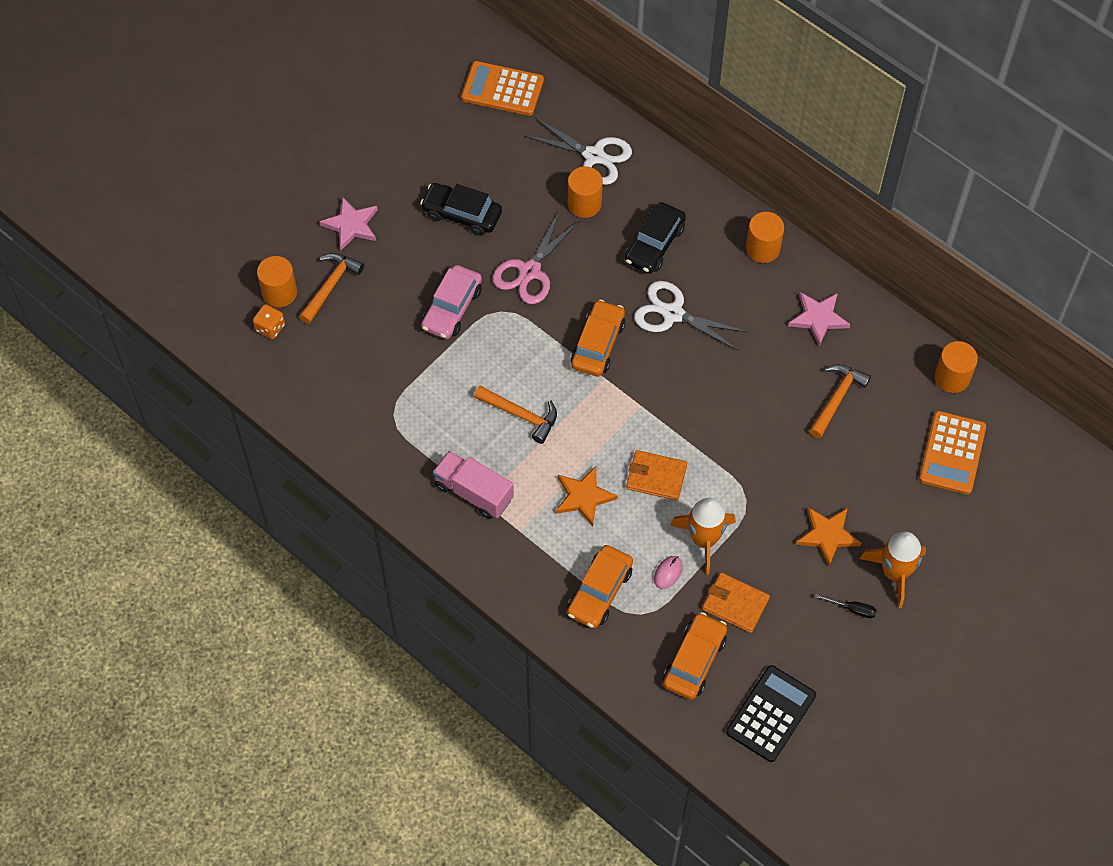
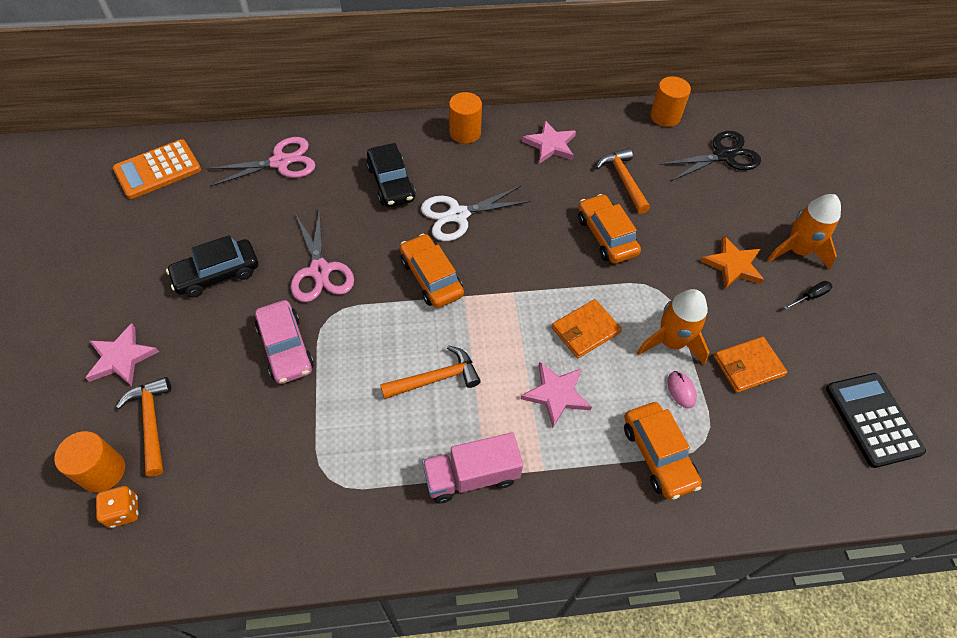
camera: 50 degrees left, 5 degrees down
white scissors [524,118,632,185] -> pink scissors [206,137,316,187]
orange star [556,466,618,527] -> pink star [521,362,592,428]
orange cylinder [568,167,603,218] -> none
orange car [663,612,727,700] -> orange car moved to [578,194,641,263]
orange calculator [919,411,986,495] -> black scissors [659,131,761,181]

